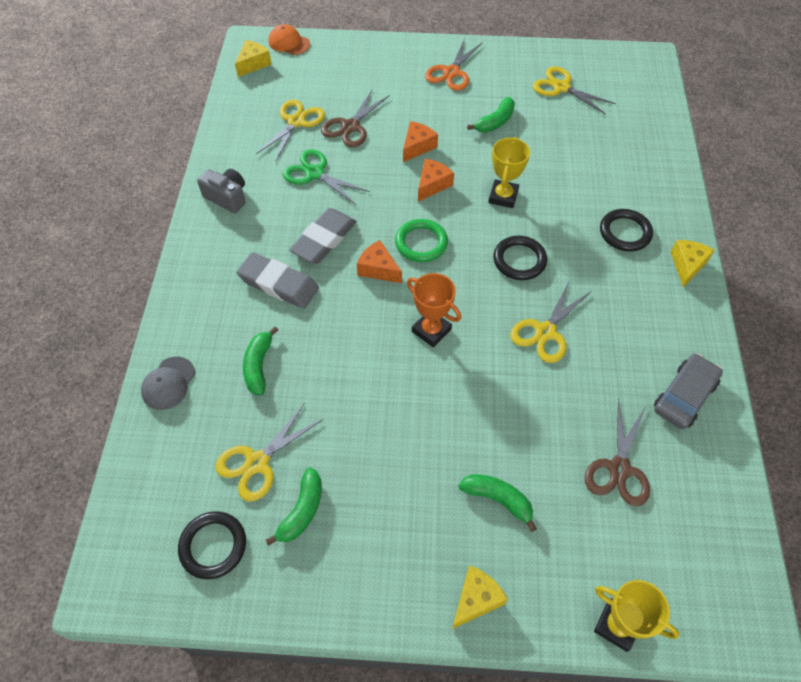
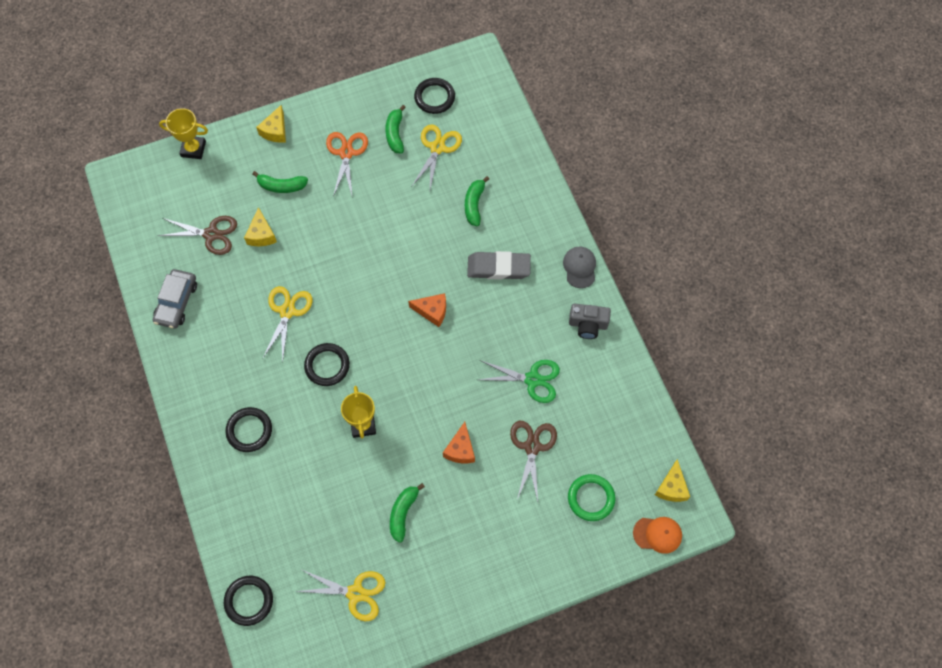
camera: 155 degrees right, 10 degrees up
grey cap [141,357,195,410] -> grey cap moved to [563,246,596,288]
green banana [243,327,278,395] -> green banana turned 150 degrees counterclockwise [465,176,489,226]
yellow scissors [256,99,325,162] -> none
grey eraser [289,208,357,264] -> none
green ring [395,219,448,262] -> green ring moved to [568,474,615,521]
orange trophy [407,273,461,347] -> none
orange cheese [418,159,454,202] -> none
orange scissors [425,38,483,91] -> orange scissors moved to [326,132,368,197]
brown scissors [585,398,650,507] -> brown scissors turned 105 degrees clockwise [158,216,237,255]
yellow cheese [671,240,715,288] -> yellow cheese moved to [244,207,277,246]
none -> black ring [224,576,273,626]

